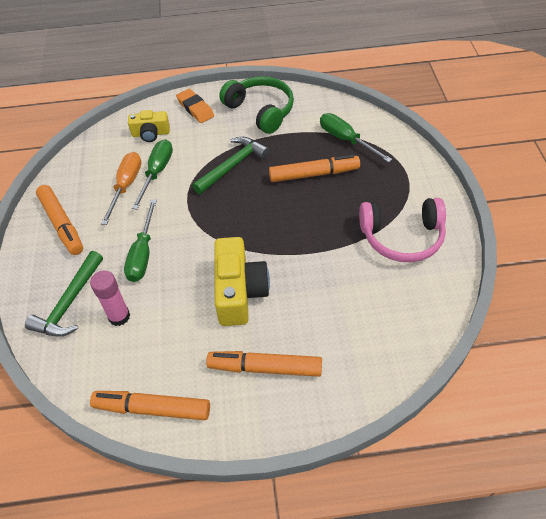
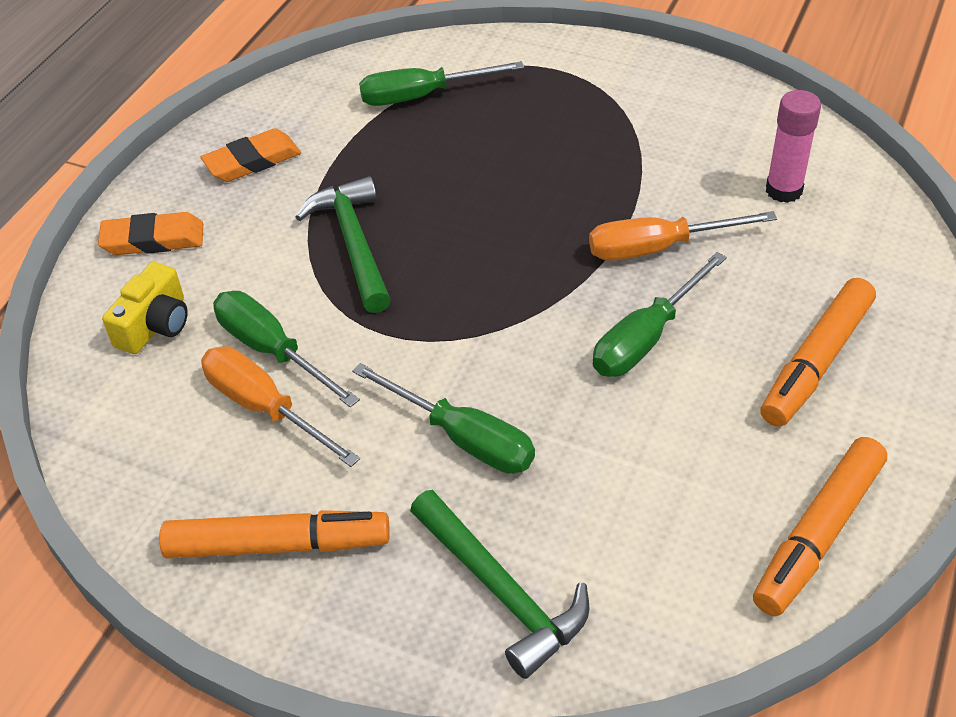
camera: 60 degrees left, 5 degrees down
pink glue stick [90,270,130,326] -> pink glue stick moved to [766,90,821,203]
yellow camera [214,237,270,326] -> green screwdriver [593,252,727,377]
green headphones [219,76,294,134] -> orange eraser [201,129,301,182]
orange marker [269,155,360,182] -> none
pink headphones [359,198,446,262] -> none
none -> orange screwdriver [589,211,777,261]

